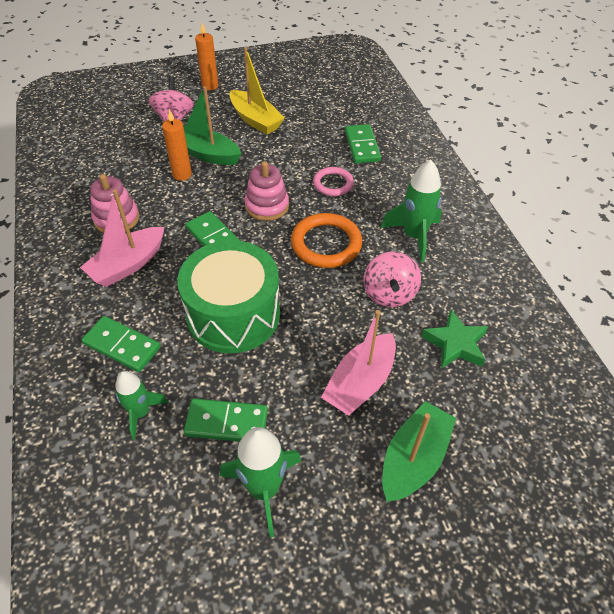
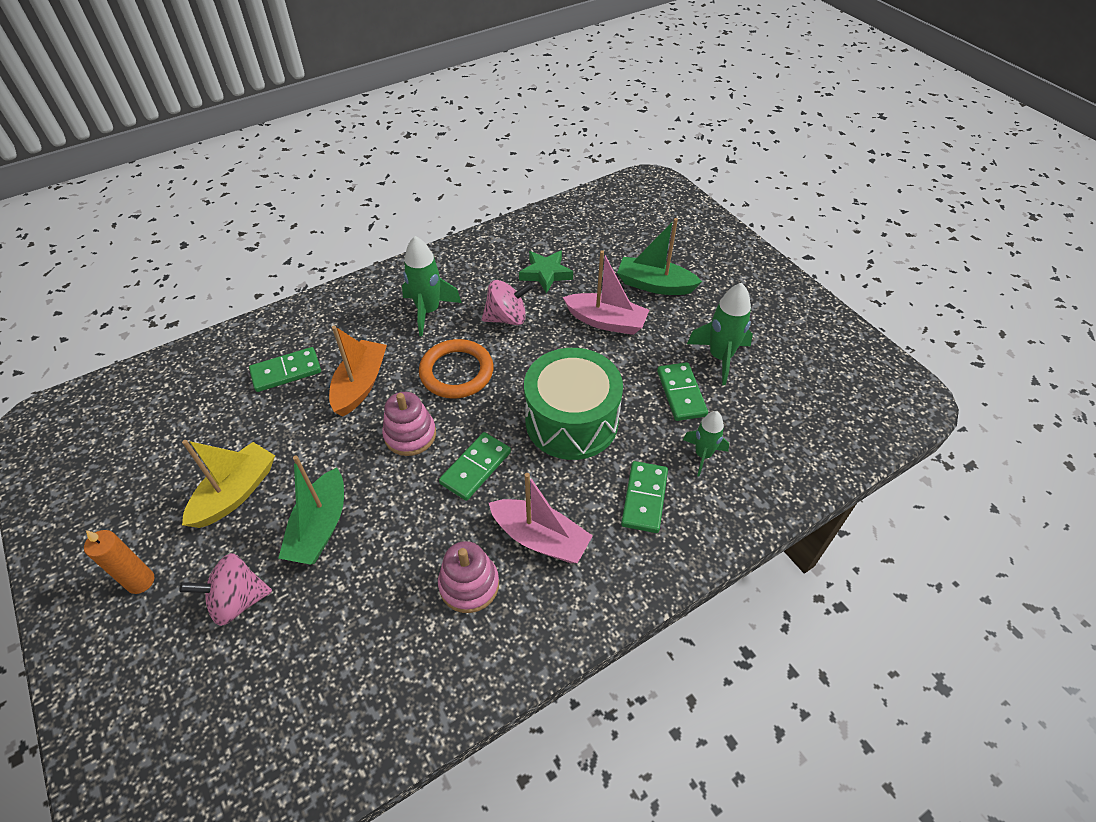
camera: 105 degrees left, 0 degrees up
orange candle [162,109,192,181] -> none
pink ring [313,167,354,196] -> orange boat [329,326,387,417]

